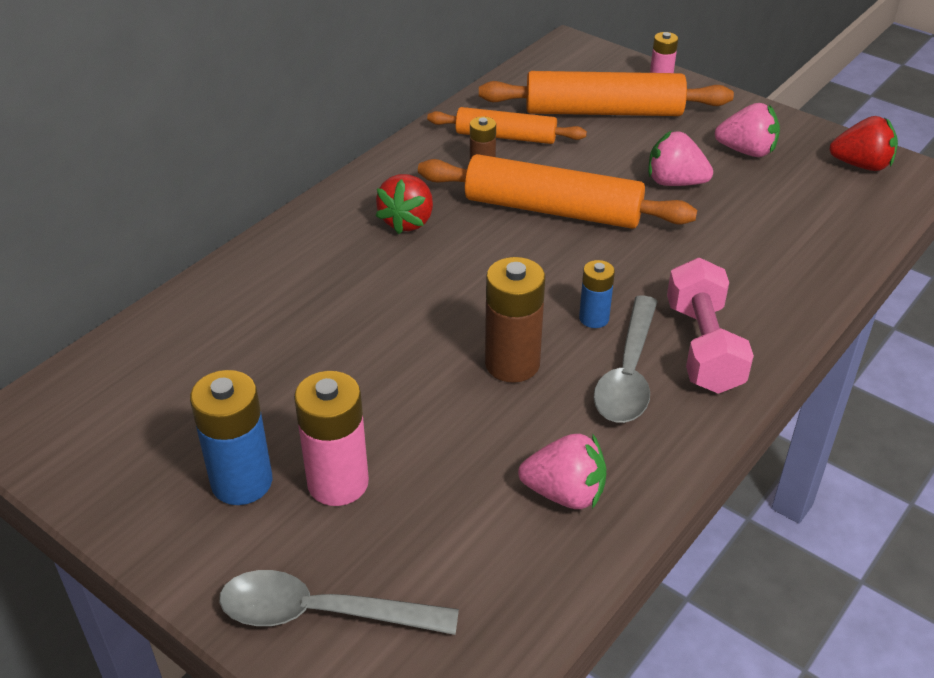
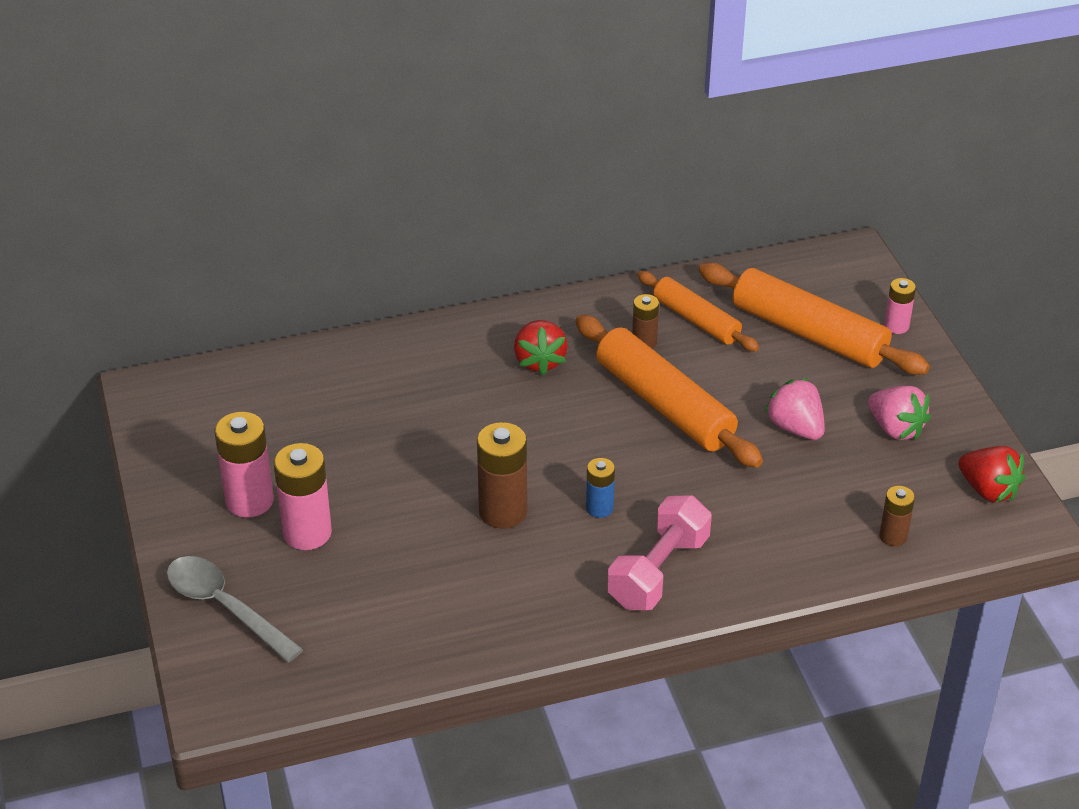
camera: 35 degrees right, 0 degrees up
blue battery [190,370,273,505] -> pink battery [215,412,274,518]
red strawberry [376,174,433,234] -> red strawberry turned 60 degrees counterclockwise [514,320,568,375]
pink strawberry [518,433,606,509] -> none
grey spoon [593,295,658,423] -> none
none -> brown battery [879,486,915,546]

